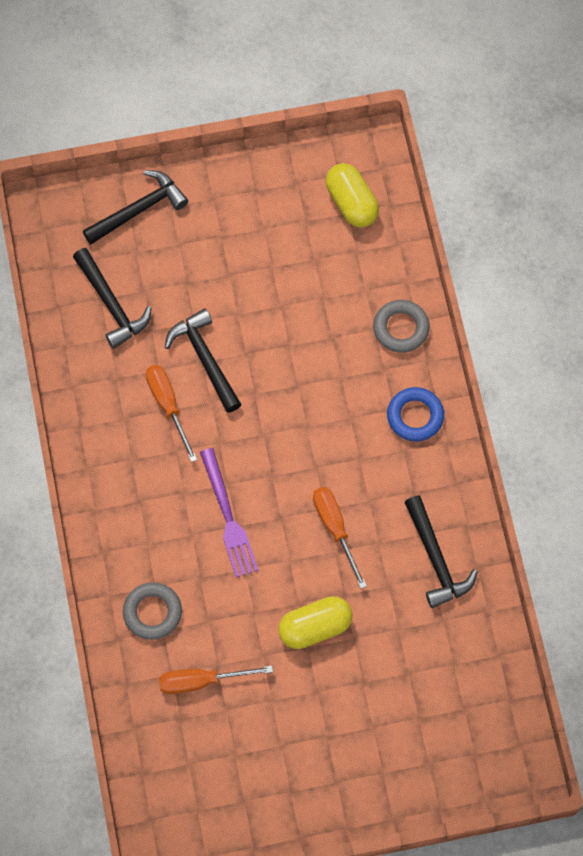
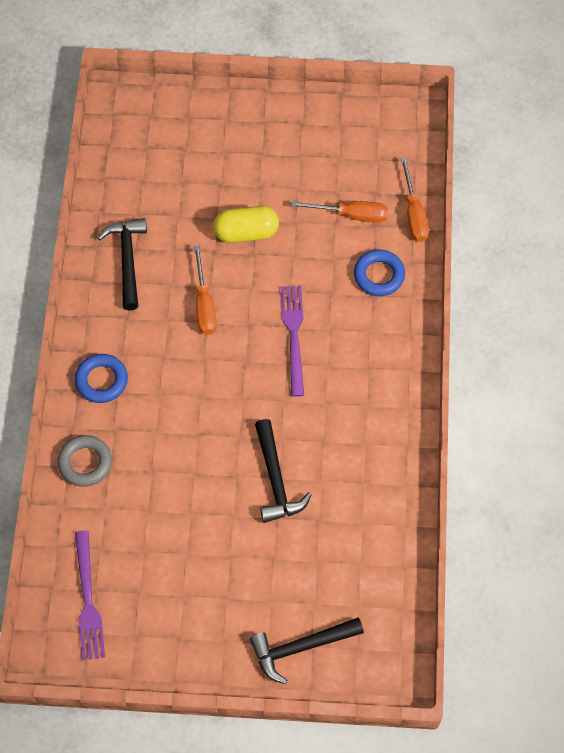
camera: 165 degrees left, 5 degrees down
black hammer [73,248,152,349] -> none
grey ring [123,582,182,640] -> blue ring [354,250,405,296]
orange screwdriver [146,365,197,462] -> orange screwdriver moved to [401,157,429,242]
yellow capsule [325,163,379,227] -> purple fork [75,530,105,661]

